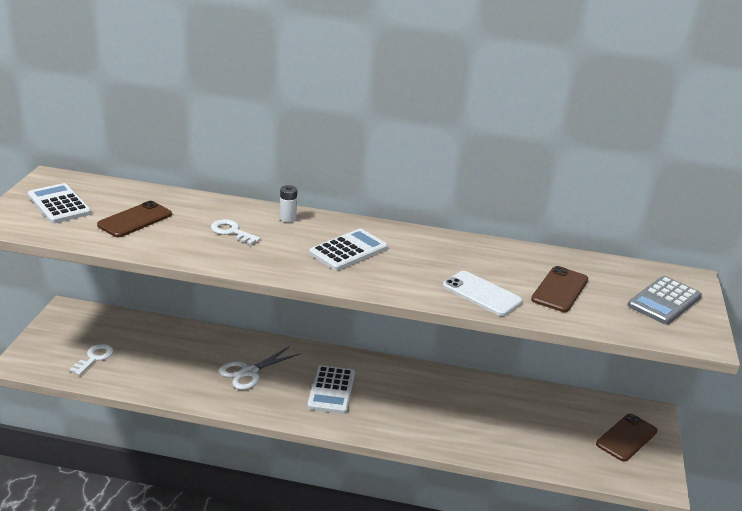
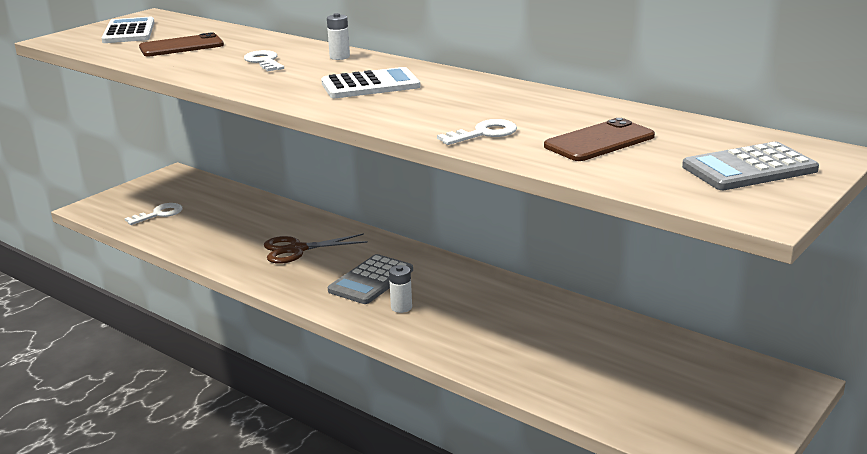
camera: 30 degrees right, 5 degrees down
white scissors [219,346,301,390] -> brown scissors [264,233,368,264]
white calculator [307,365,355,414] -> grey calculator [328,254,413,304]
white phone [443,271,523,316] -> white key [437,119,517,145]
brown phone [596,414,658,462] -> none
none -> white battery [389,265,412,313]

